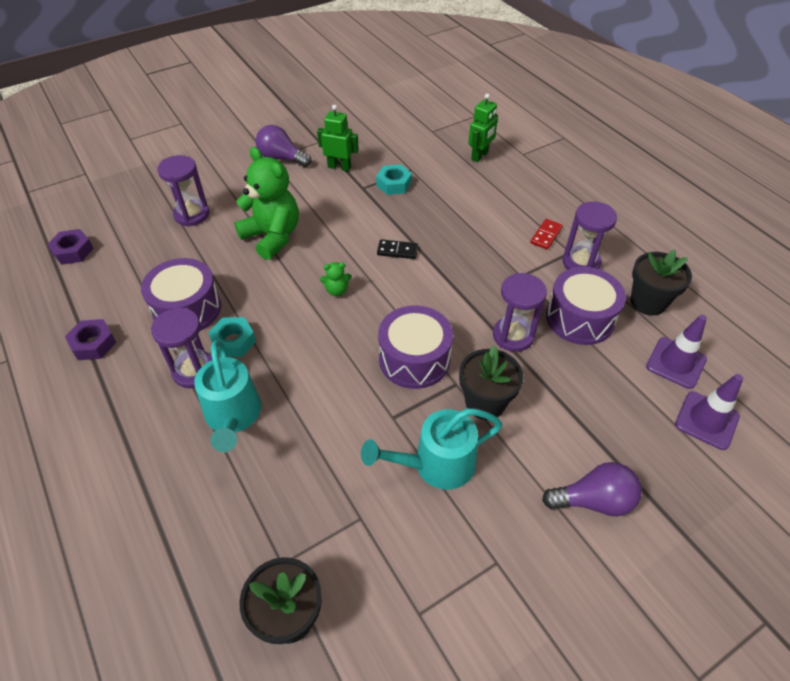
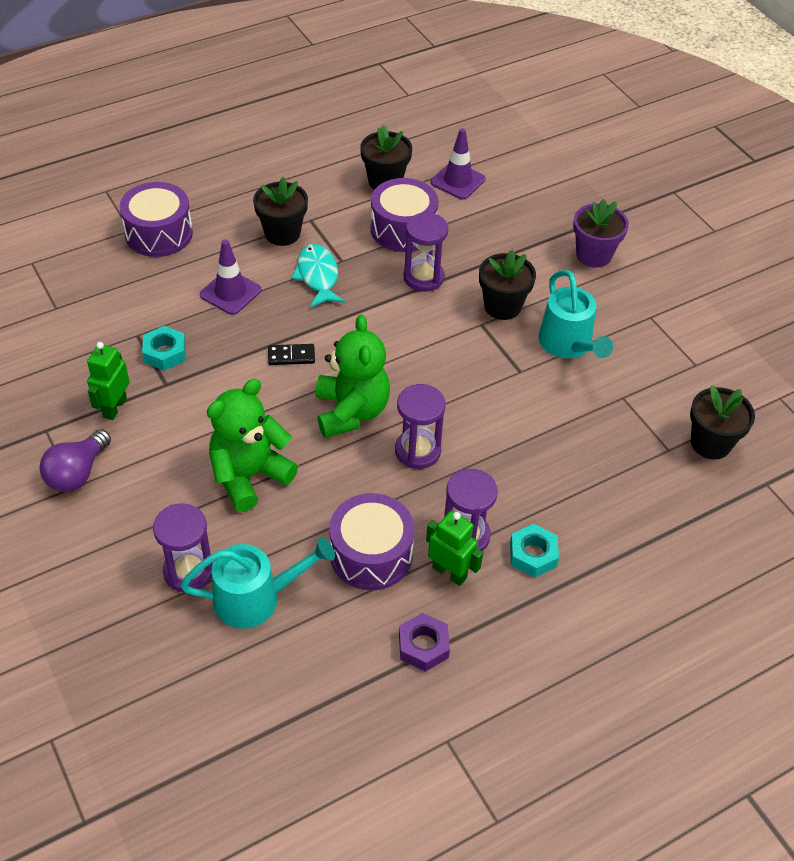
camera: 90 degrees left, 0 degrees up
purple nut [47,229,94,265] -> none
turquoise watering can [194,340,261,452] -> turquoise watering can moved to [180,538,335,629]
turquoise nut [208,317,256,357] -> turquoise nut moved to [510,524,559,578]
green teddy bear [320,262,351,296] -> green teddy bear [315,314,390,438], size x2.38
black domino [377,239,418,259] -> black domino turned 75 degrees clockwise [268,344,315,365]
purple drum [378,305,453,389] -> purple drum moved to [120,182,193,257]
green robot [468,94,498,162] -> green robot moved to [426,511,483,586]
red domino [530,219,563,250] -> black flower pot [253,177,308,246]
purple light bulb [542,462,642,516] -> purple flower pot [573,199,629,268]
purple hourglass [563,202,617,269] -> purple hourglass moved to [395,384,446,469]
purple traffic cone [675,374,743,450] -> purple traffic cone moved to [200,240,261,315]
none -> turquoise fish [291,244,345,308]

